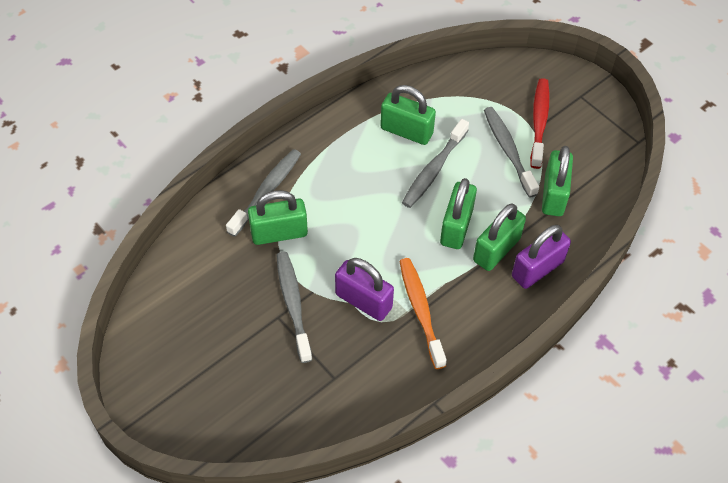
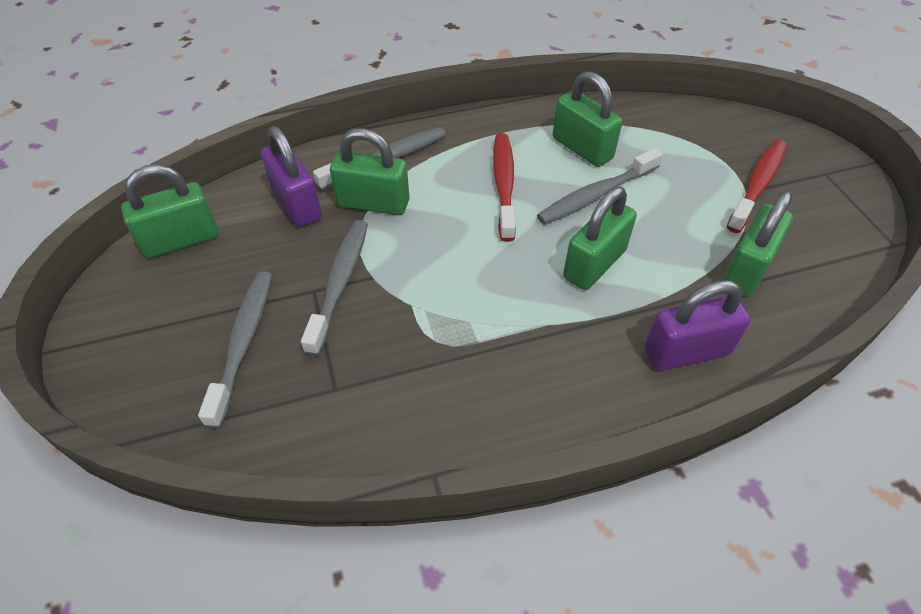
camera: 25 degrees right, 5 degrees down
purple padlock [335,258,394,321] -> purple padlock moved to [261,126,322,227]
orange toothbrush [399,258,447,369] -> none
green padlock [473,203,526,271] -> green padlock moved to [121,164,218,258]
grey toothbrush [484,107,539,197] -> grey toothbrush moved to [198,271,272,429]
none -> red toothbrush [493,133,516,242]

